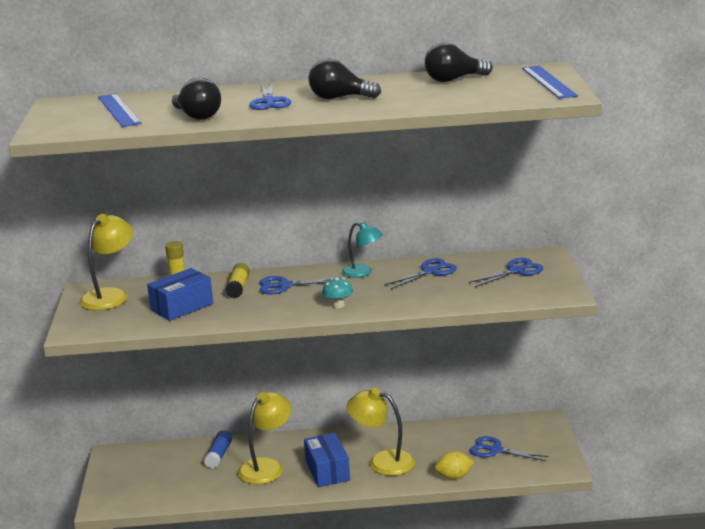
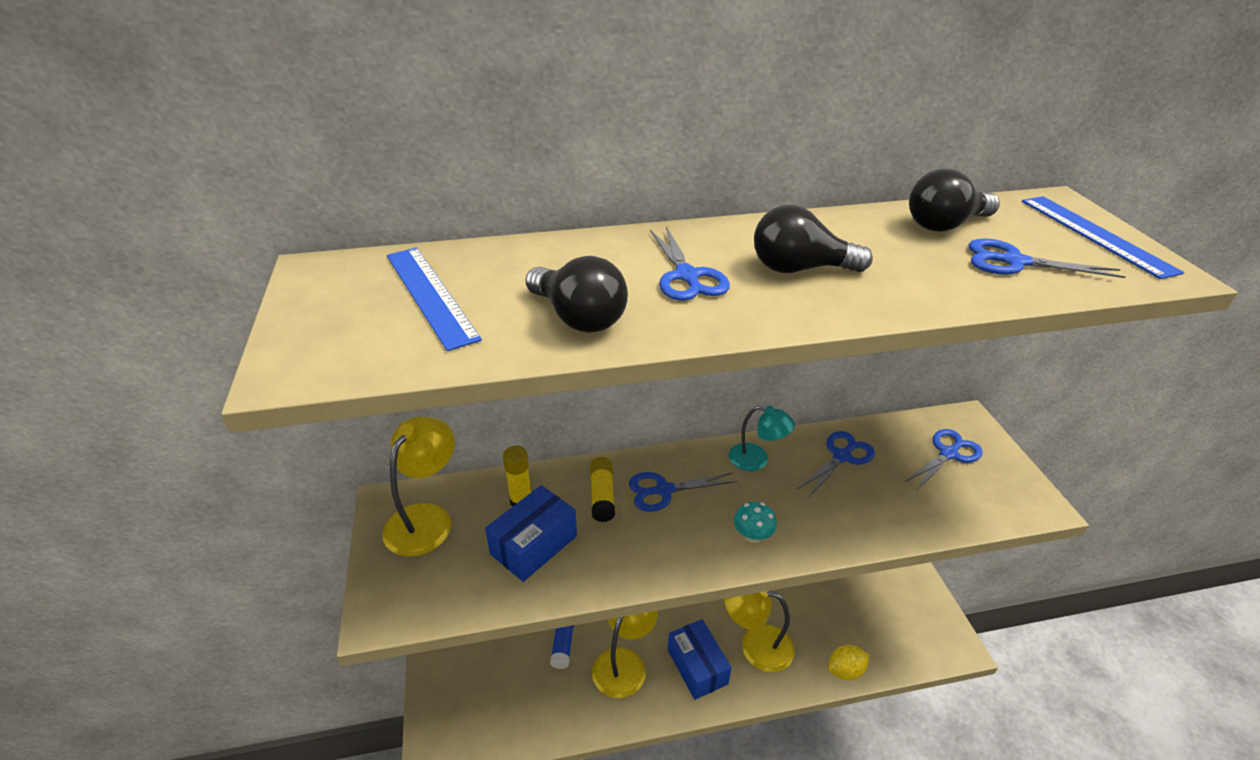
camera: 10 degrees left, 15 degrees up
blue scissors [470,436,549,461] -> blue scissors moved to [968,238,1126,278]

